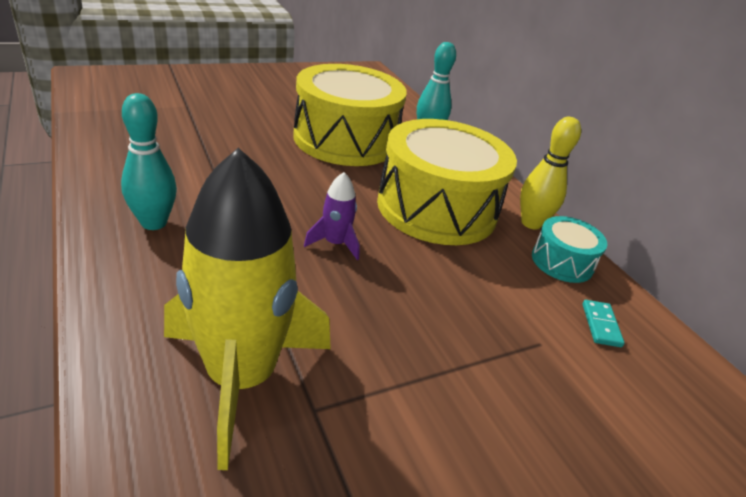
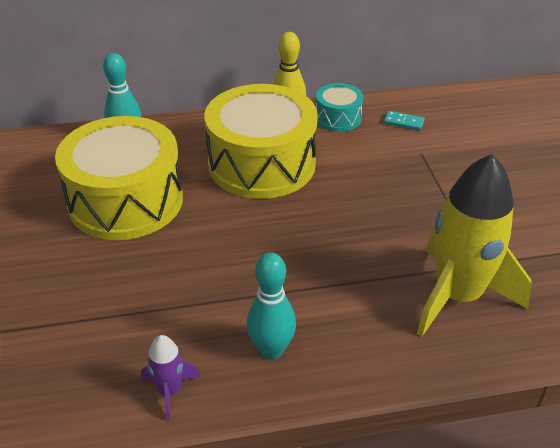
camera: 70 degrees left, 5 degrees up
purple rocket [304,172,360,260] -> purple rocket moved to [141,335,200,421]

